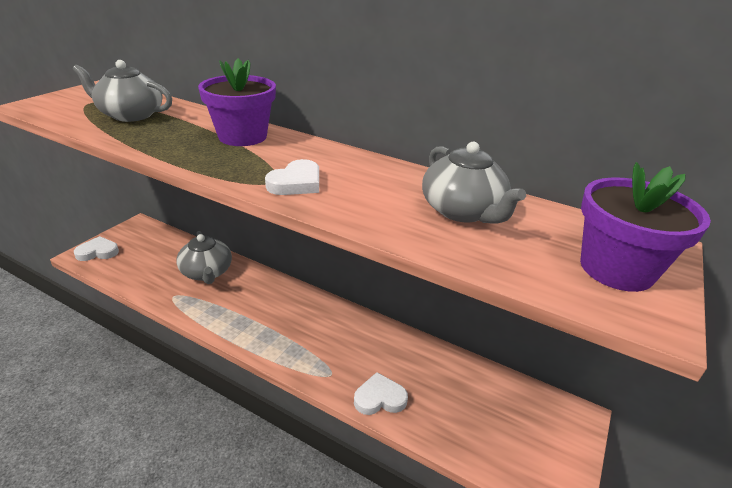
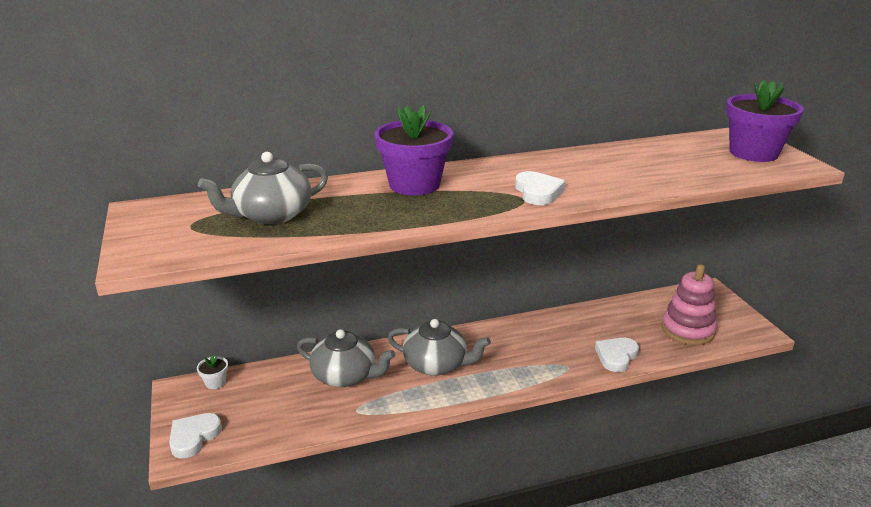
camera: 45 degrees left, 5 degrees down
grey teapot [422,141,526,224] -> grey teapot moved to [388,319,491,376]
none -> white flower pot [197,355,228,389]
none -> pink stacking toy [662,264,717,345]

